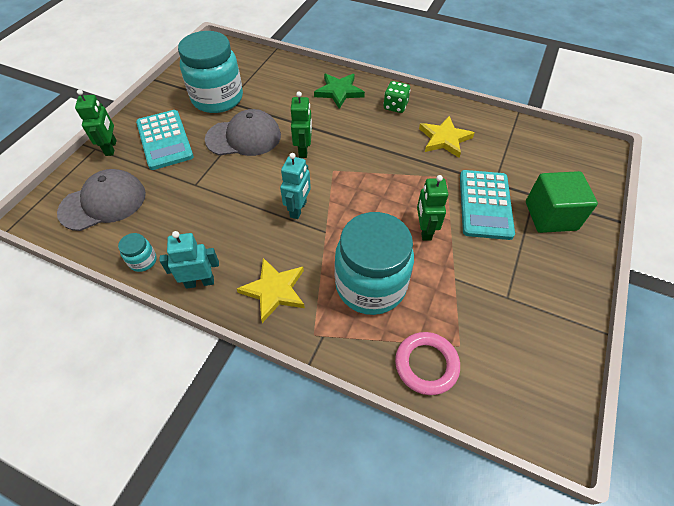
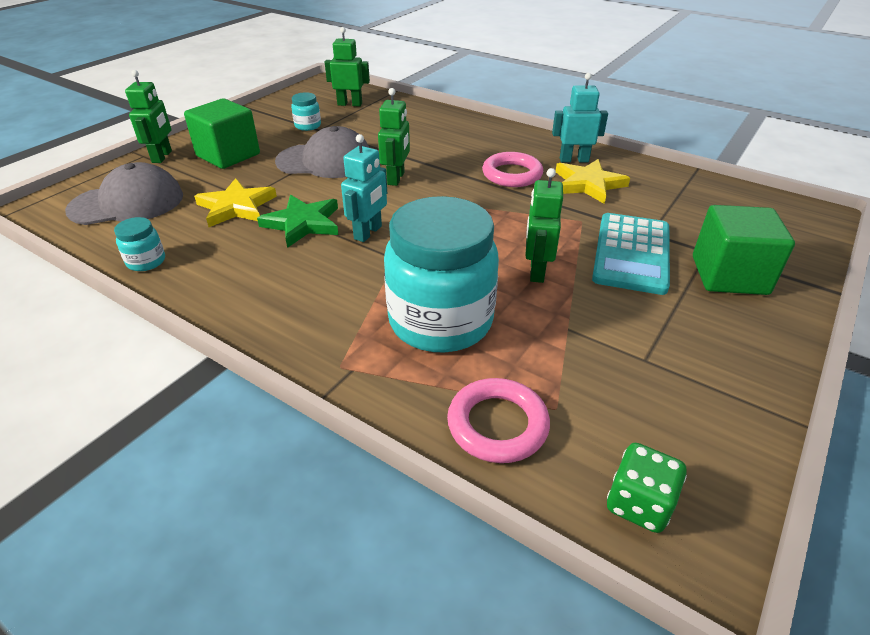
camera: 10 degrees right, 15 degrees down
turquoise calculator [136,110,194,170] -> green cube [184,98,260,169]
turquoise robot [159,231,219,289] -> turquoise robot moved to [552,73,608,162]
turquoise jar [178,31,243,113] -> turquoise jar [291,92,321,131], size x0.41
yellow star [237,258,305,323] -> yellow star moved to [194,178,277,227]
green star [314,74,365,109] -> green star moved to [257,195,339,248]
green dice [383,81,410,113] -> green dice moved to [607,443,687,533]
none -> green robot [325,27,370,107]
none -> pink ring [482,152,543,187]

